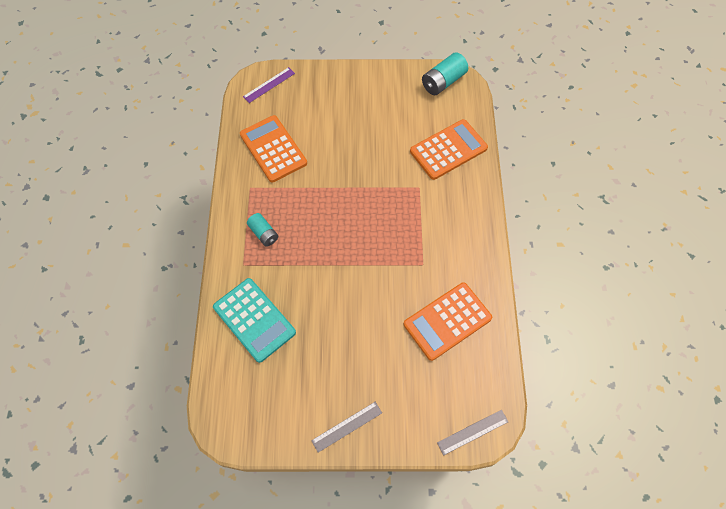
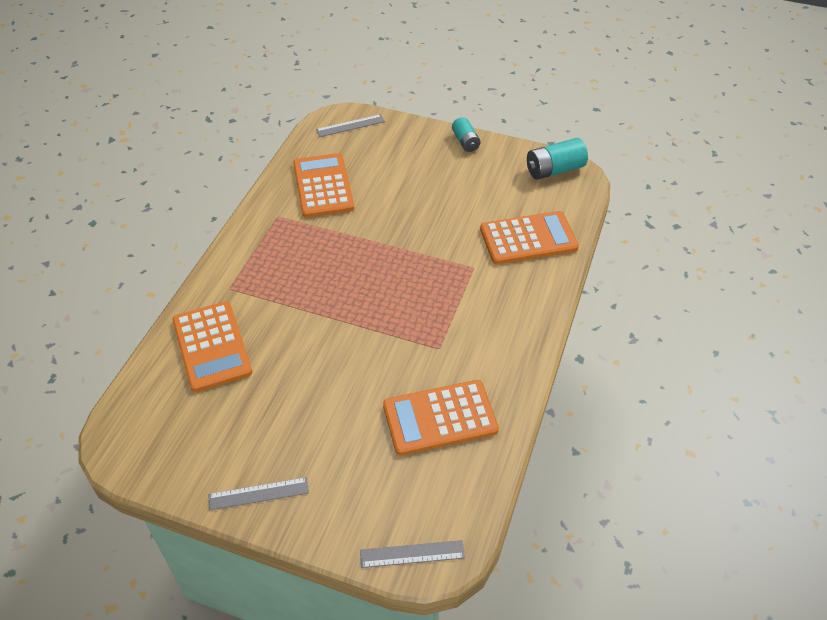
camera: 20 degrees right, 15 degrees down
turquoise calculator [213,278,296,363] -> orange calculator [172,301,252,392]
purple ruler [243,67,295,103] -> grey ruler [316,114,385,137]
turquoise battery [247,213,278,247] -> turquoise battery moved to [452,117,481,152]

